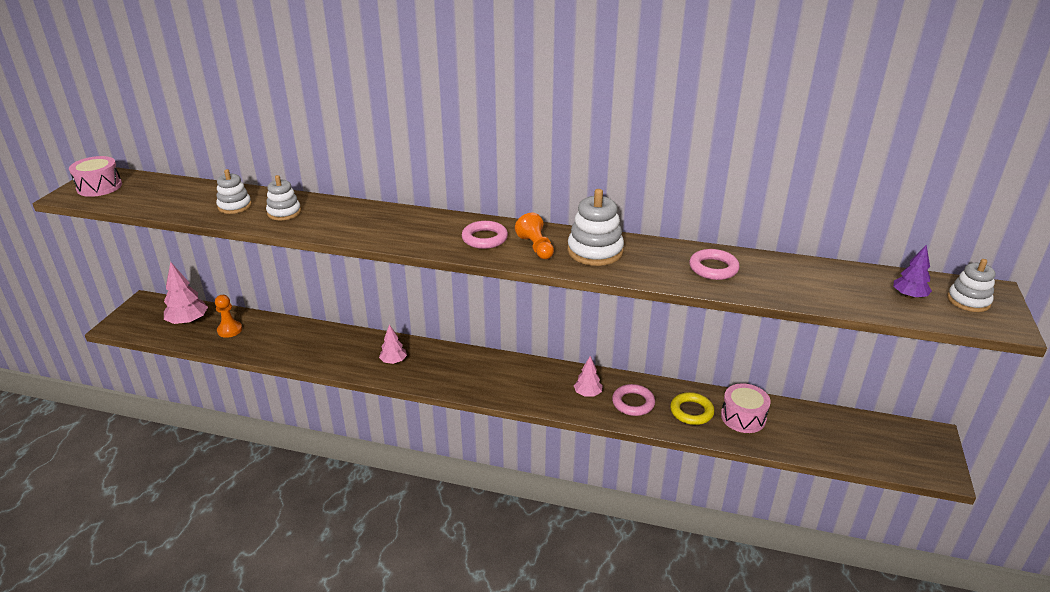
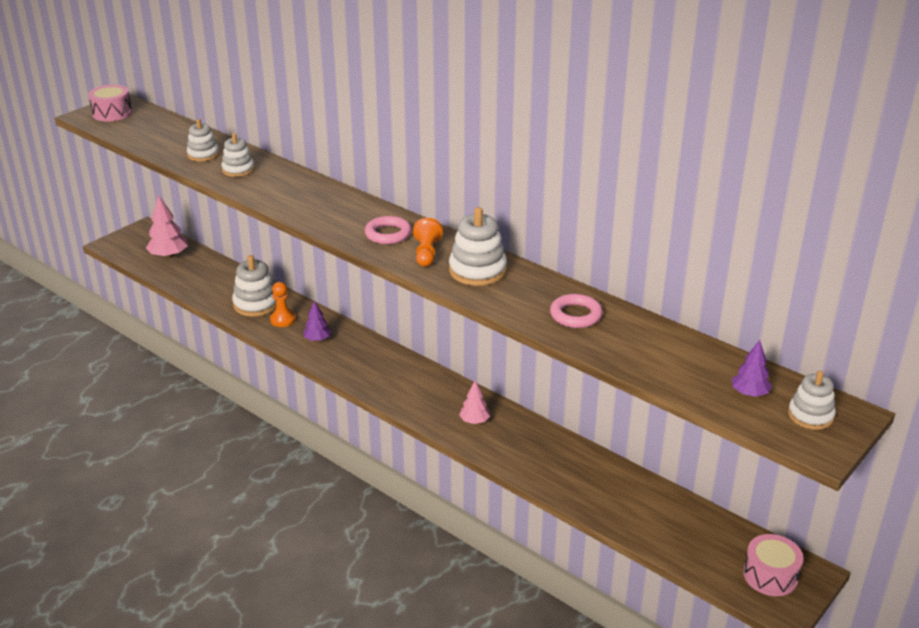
camera: 25 degrees right, 0 degrees up
orange pawn [215,295,242,338] -> orange pawn moved to [270,282,296,327]
pink tree [379,324,407,364] -> purple tree [303,301,331,342]
pink ring [612,384,655,416] -> none
yellow ring [670,392,715,425] -> none
pink drum [721,383,771,433] -> pink drum moved to [743,534,804,596]
none -> white stacking toy [232,255,277,317]

